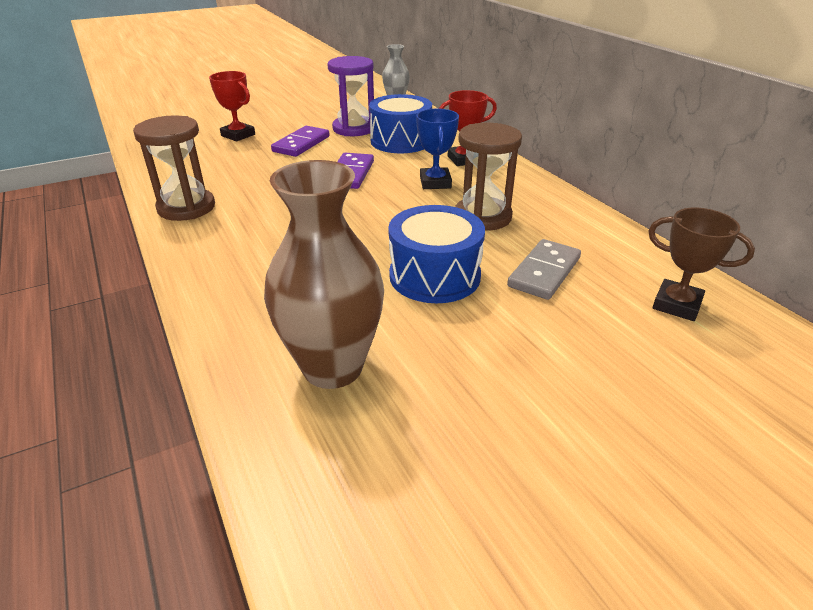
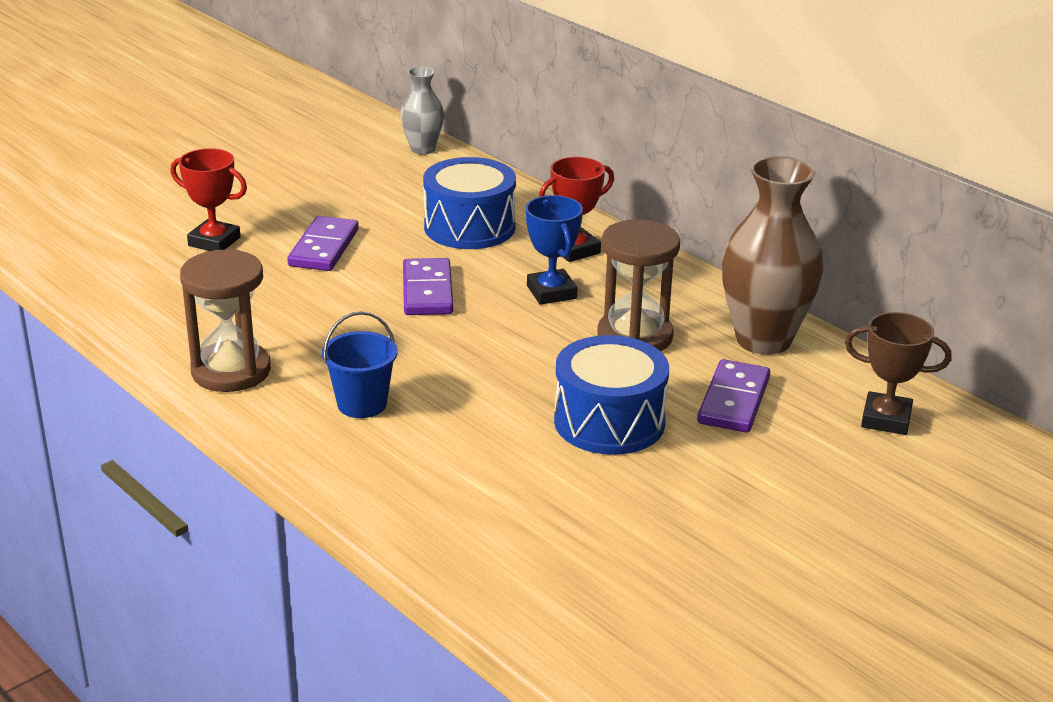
camera: 15 degrees left, 5 degrees down
brown vase [264,160,384,389] -> brown vase moved to [722,156,823,355]
purple hourglass [328,56,374,136] -> none
grey domino [507,239,581,300] -> purple domino [697,359,770,433]
none -> blue bucket [322,311,398,418]

